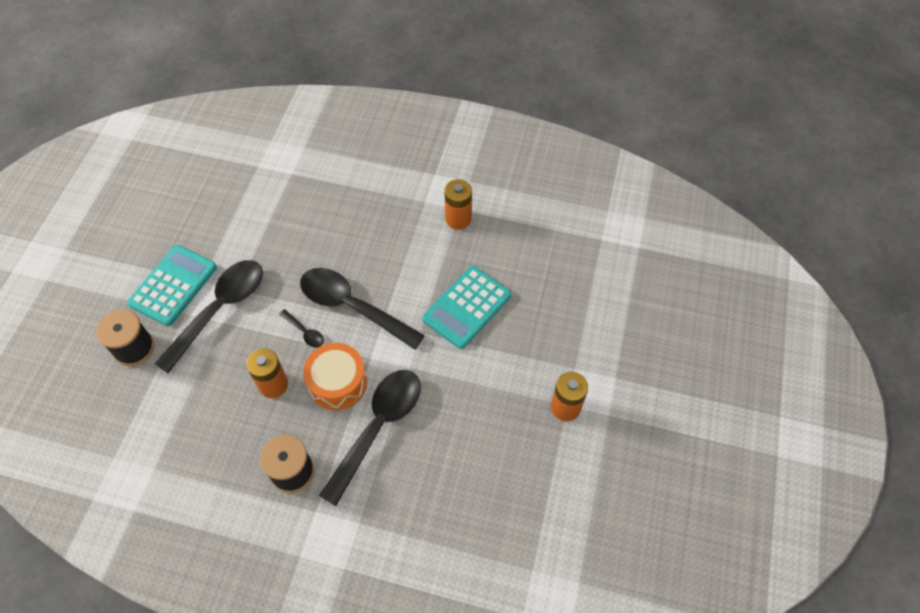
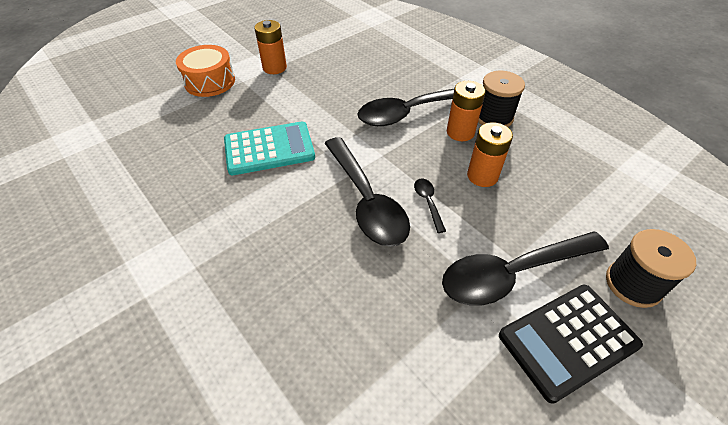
camera: 145 degrees left, 10 degrees down
turquoise calculator [127,245,217,326] -> black calculator [499,284,643,404]
orange drum [303,343,367,410] -> orange drum moved to [176,45,235,97]
orange battery [444,179,472,230] -> orange battery moved to [447,81,486,141]

